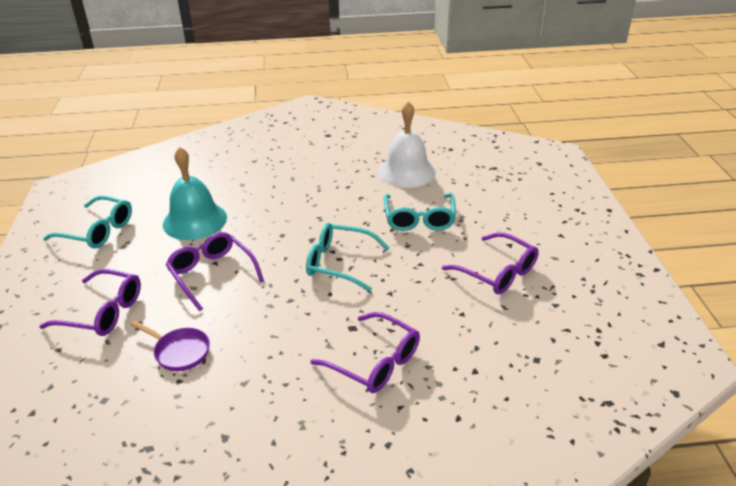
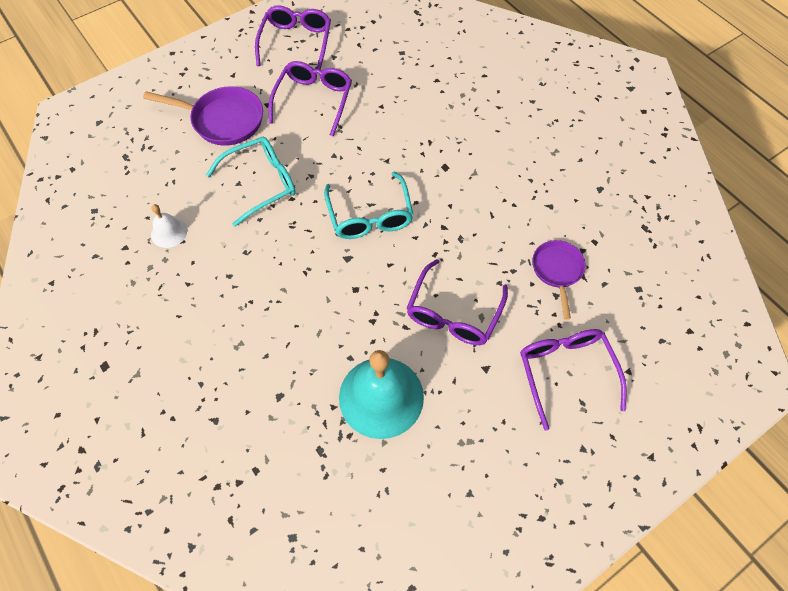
camera: 120 degrees left, 25 degrees up
turquoise glasses [43,196,132,249] -> none
purple glasses [310,312,420,393] -> purple glasses moved to [255,6,331,70]
white bell [378,101,436,188] -> white bell [151,204,187,248], size x0.48
none -> purple pan [143,86,263,146]

